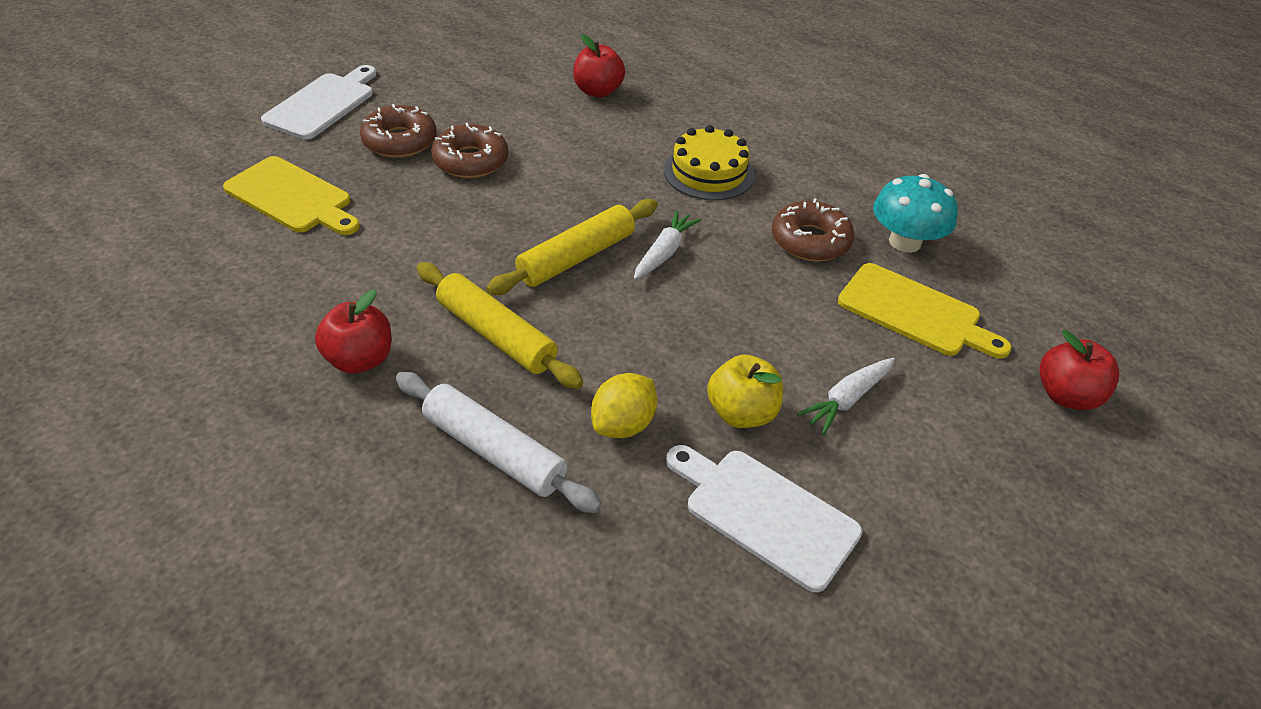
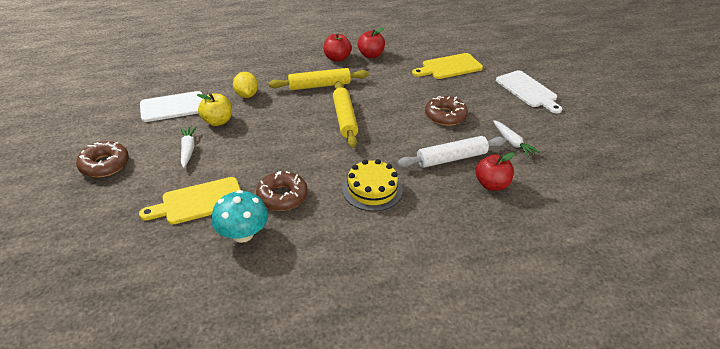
camera: 125 degrees right, 5 degrees down
brown donut [360,104,437,158] -> brown donut moved to [76,141,129,177]
white rolling pin [396,372,602,513] -> white rolling pin moved to [397,136,506,168]
white carrot [634,210,702,280] -> white carrot moved to [493,120,540,157]
red apple [1039,330,1119,410] -> red apple moved to [357,28,385,58]

